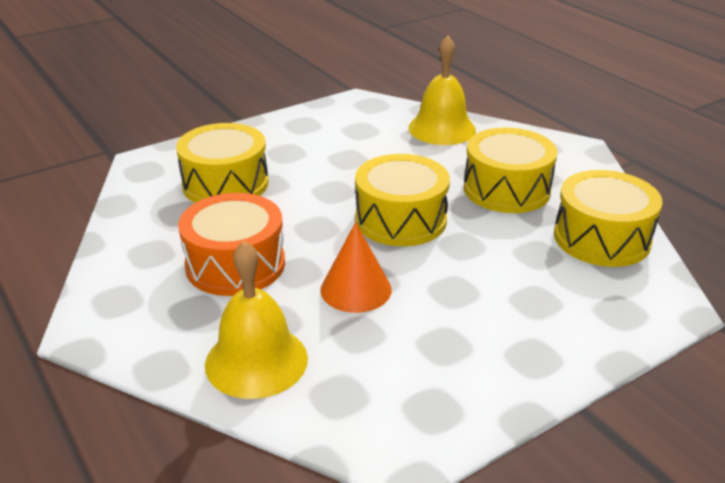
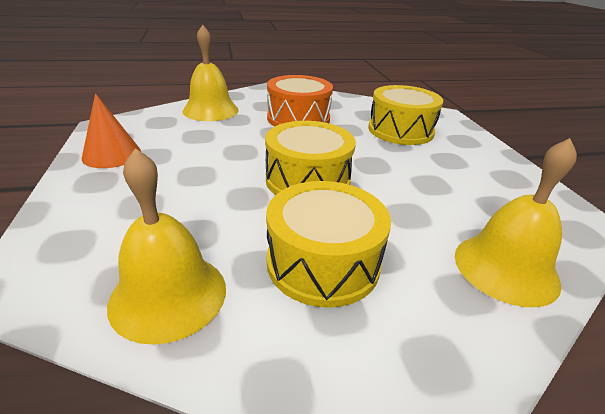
camera: 110 degrees right, 0 degrees up
orange cone [320,222,391,313] -> orange cone moved to [82,93,141,168]
yellow drum [554,170,663,267] -> yellow bell [107,148,226,345]

